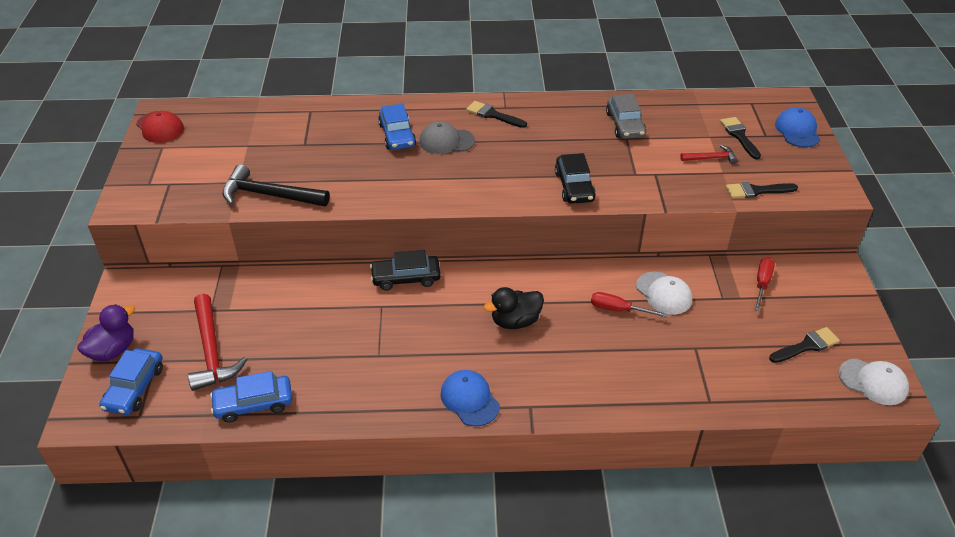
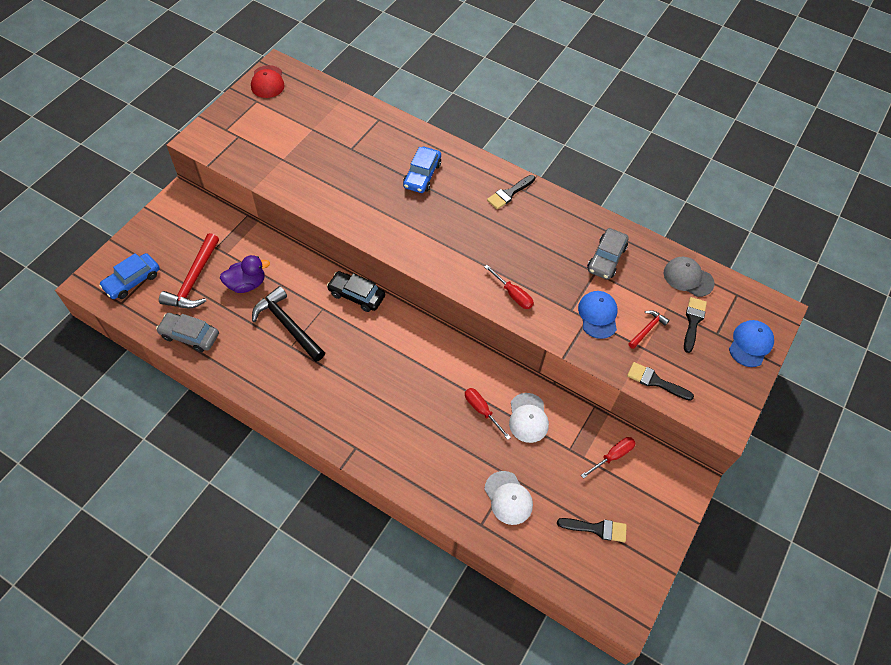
camera: 30 degrees right, 15 degrees up
purple duck [77,304,135,361] -> purple duck moved to [220,255,270,293]
blue car [210,371,292,423] -> grey car [156,313,219,352]
black hammer [222,164,330,206] -> black hammer moved to [252,286,325,362]
grey cap [419,122,475,154] -> grey cap moved to [664,257,714,297]
blue cap [441,370,500,427] -> blue cap moved to [578,291,618,339]
black brush [466,101,527,128] -> black brush turned 105 degrees counterclockwise [487,175,535,209]
black duck [484,287,544,329] -> none
black car [555,153,596,204] -> red screwdriver [484,265,534,309]
red hammer [680,145,737,164] -> red hammer turned 75 degrees counterclockwise [628,310,670,349]
white cap [838,359,909,405] -> white cap moved to [484,471,533,525]

